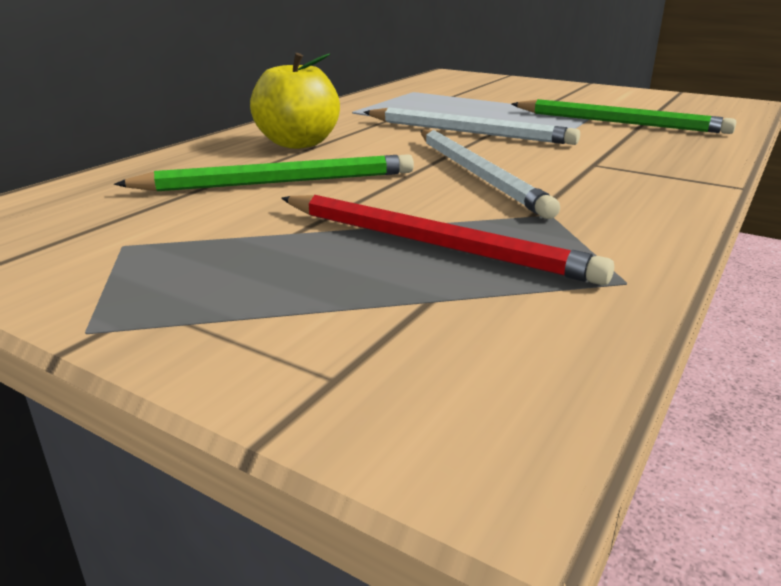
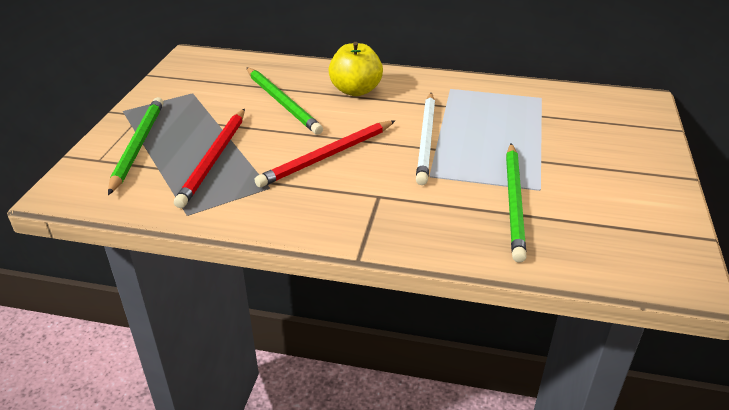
camera: 70 degrees right, 10 degrees up
white pencil [421,130,560,219] -> red pencil [254,121,395,188]
none -> green pencil [108,97,163,195]

